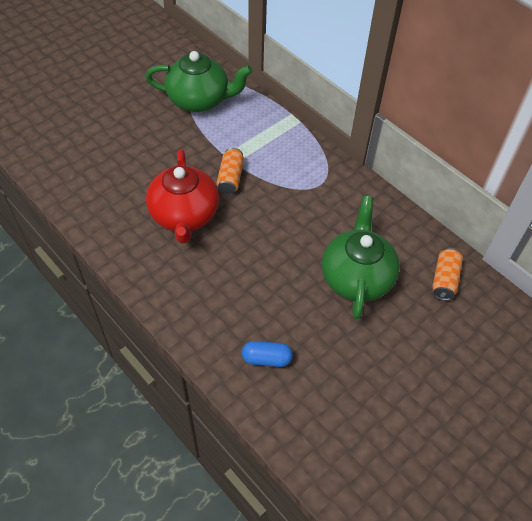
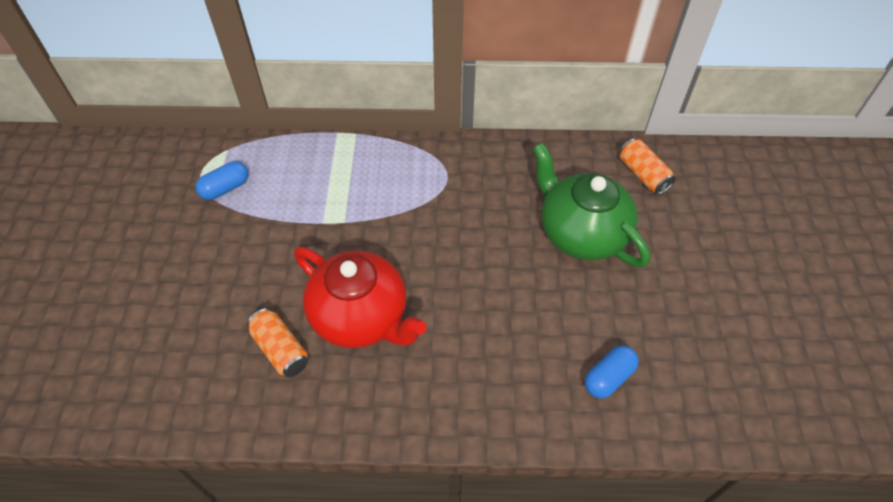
camera: 45 degrees left, 0 degrees up
green teapot [145,51,252,112] -> blue capsule [195,161,248,200]
orange can [216,148,244,194] -> orange can moved to [247,308,308,377]

